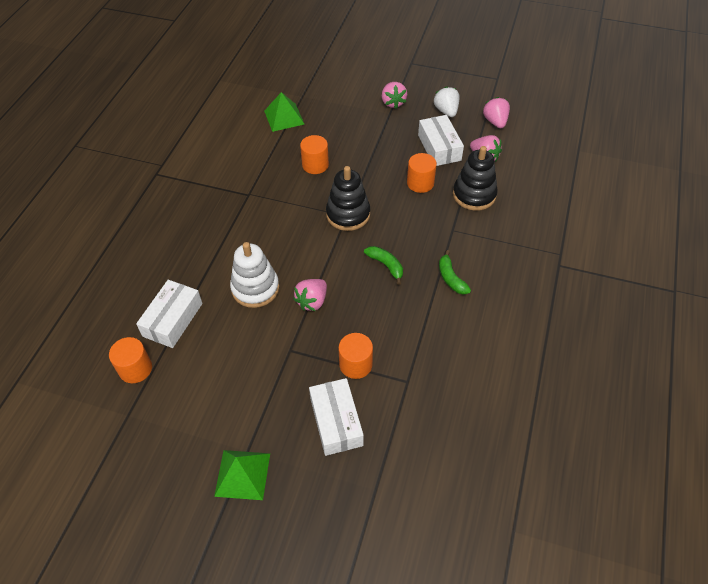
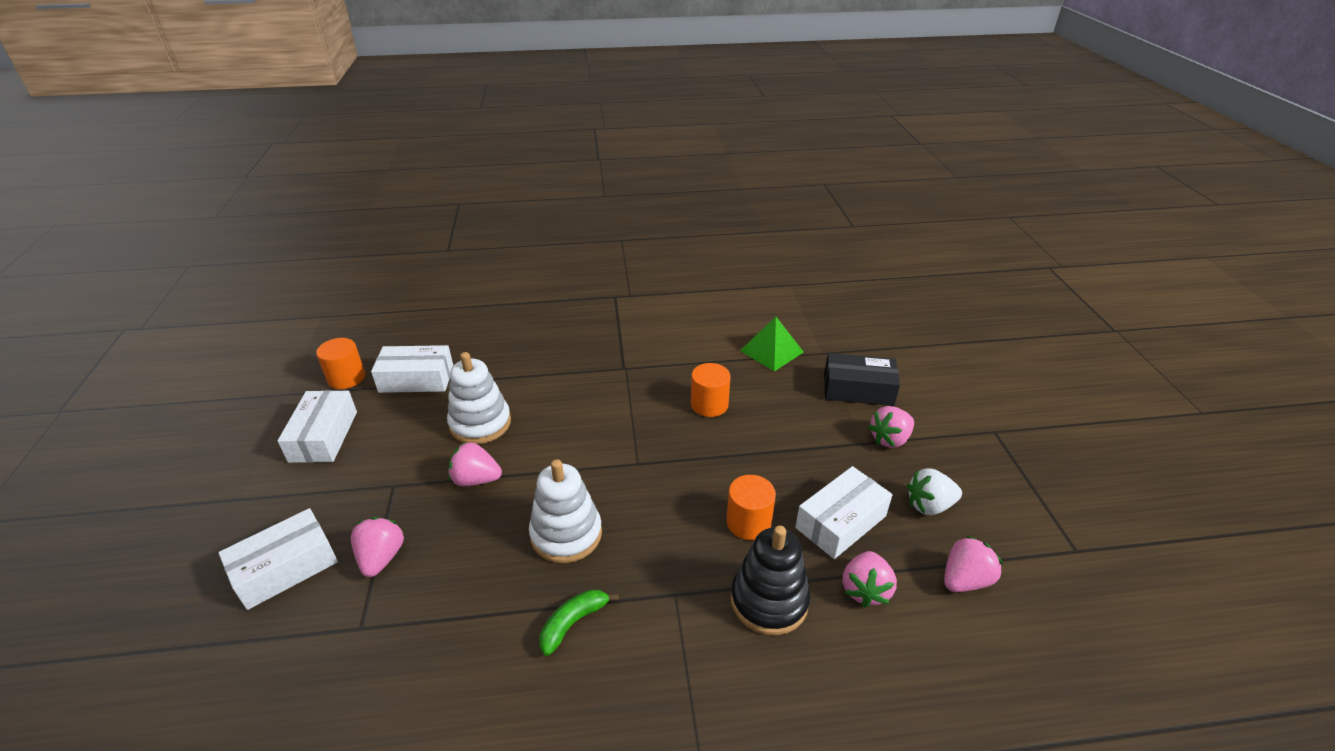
camera: 65 degrees right, 15 degrees down
green pyramid [214,450,270,500] -> none
black stacking toy [326,166,370,231] -> none
orange cylinder [338,333,373,379] -> pink strawberry [351,517,404,577]
green banana [364,246,403,285] -> white stacking toy [529,459,602,563]
white strawberry [434,86,460,117] -> white strawberry turned 150 degrees counterclockwise [907,468,962,515]
none -> white box [277,390,357,463]
none -> black box [824,353,900,406]

